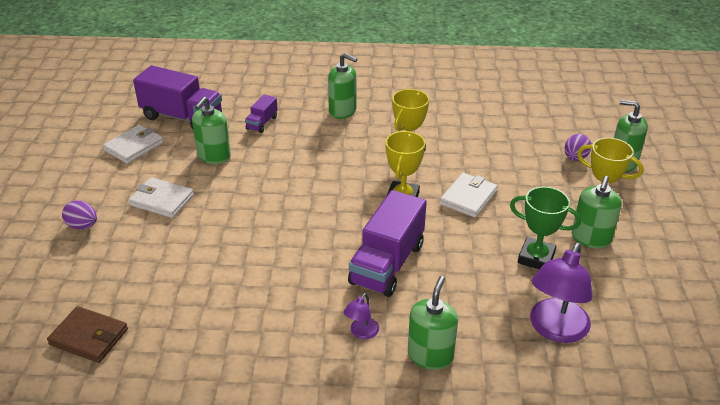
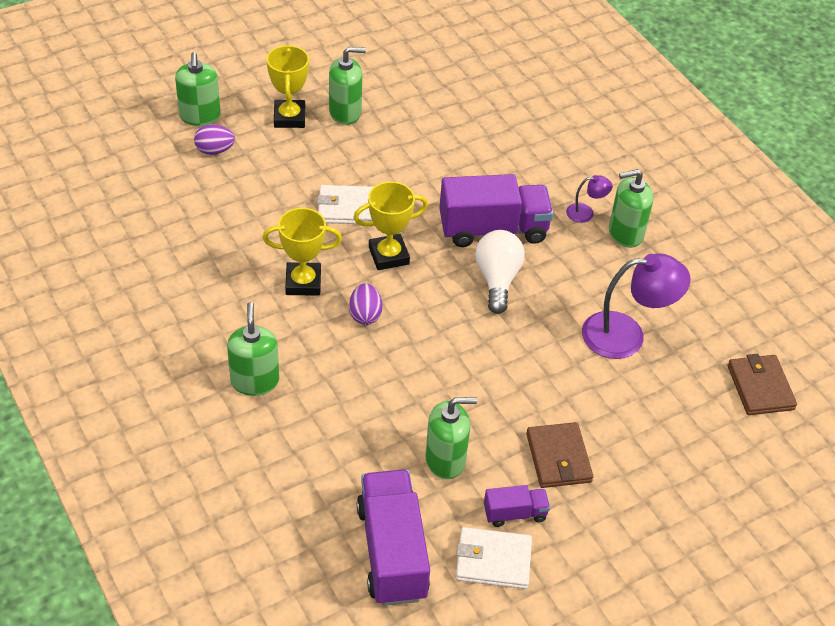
camera: 125 degrees left, 10 degrees up
purple egg [62,200,97,229] -> purple egg moved to [349,283,382,325]
white wallet [129,177,194,218] -> brown wallet [526,422,594,488]
purple truck [245,94,278,133] -> purple truck moved to [484,485,550,527]
green soap dispenser [408,276,458,370] -> green soap dispenser moved to [609,169,653,248]
green trophy [510,186,581,269] -> none
purple lamp [530,243,592,343] -> purple lamp moved to [582,254,691,359]
none -> white light bulb [475,230,525,314]

